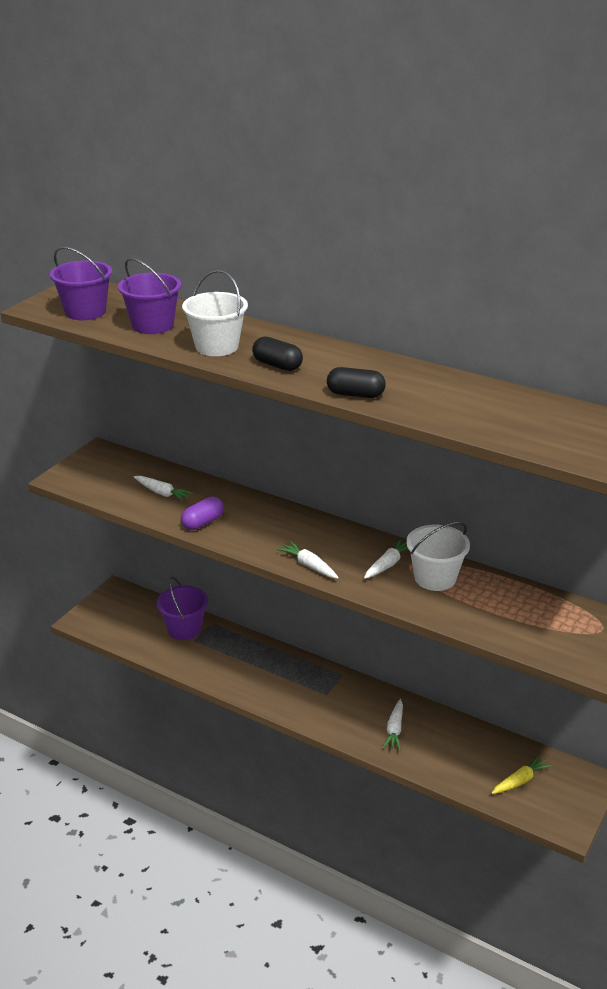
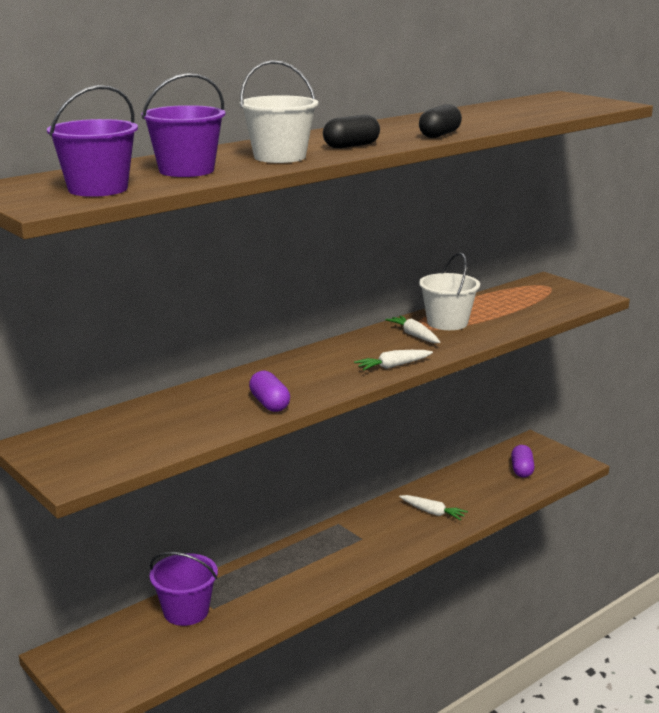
camera: 70 degrees left, 10 degrees down
white carrot [134,476,194,502] -> none
yellow carrot [491,755,552,794] -> purple capsule [511,445,535,478]

